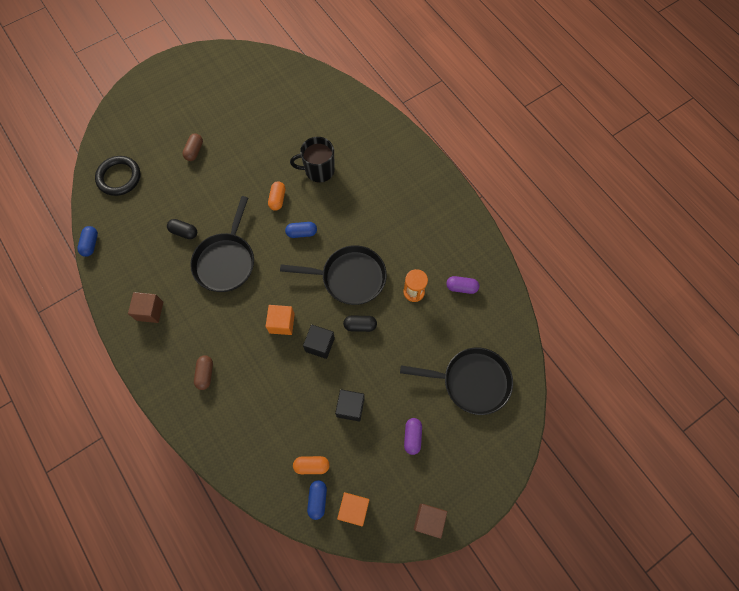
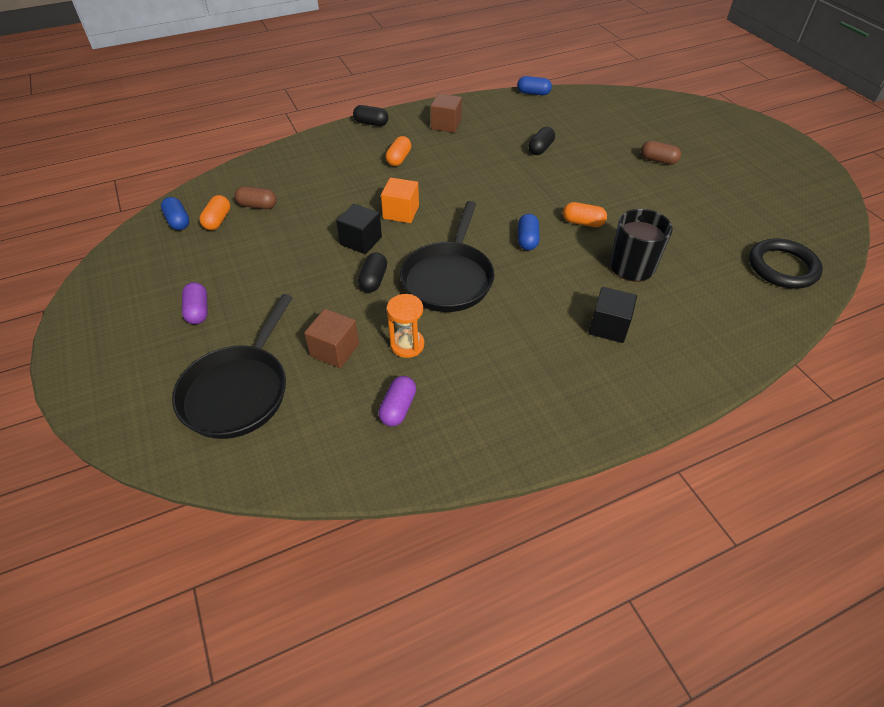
camera: 100 degrees right, 20 degrees down
black ring [95,156,141,196] -> black ring moved to [749,238,823,289]
black pan [190,196,254,292] -> none
brown capsule [194,355,213,390] -> brown capsule moved to [235,186,277,209]
blue capsule [307,480,327,520] -> blue capsule turned 45 degrees clockwise [161,197,189,230]
black cube [335,389,365,421] -> black cube moved to [589,287,637,343]
orange cube [337,492,369,526] -> none
purple capsule [404,418,422,455] -> purple capsule turned 60 degrees clockwise [182,282,208,324]
brown cube [414,504,447,539] -> brown cube moved to [304,309,359,368]
none -> black capsule [353,105,388,126]
none -> orange capsule [385,136,411,166]

